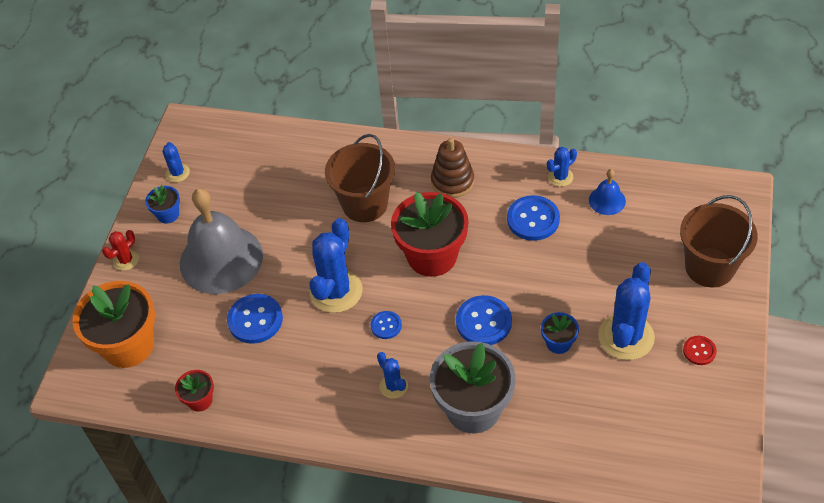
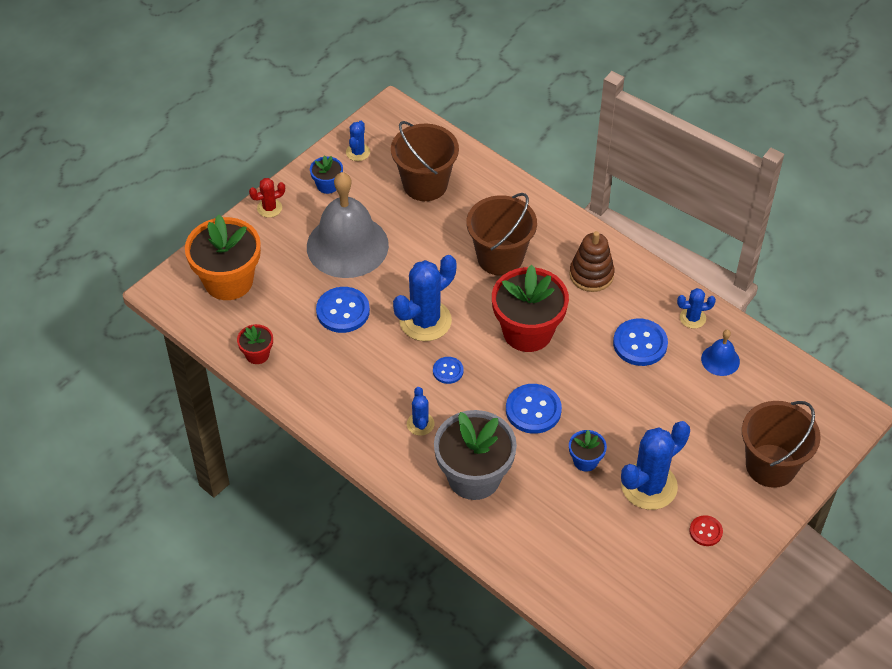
camera: 25 degrees right, 0 degrees up
none -> brown bucket [391,121,459,201]

